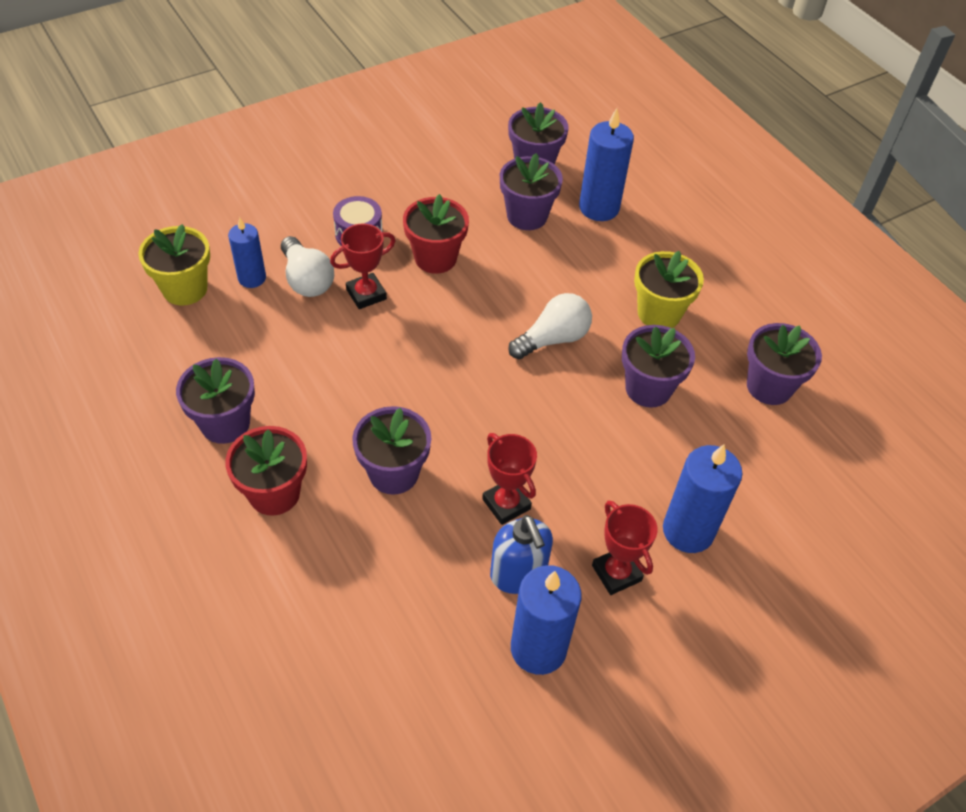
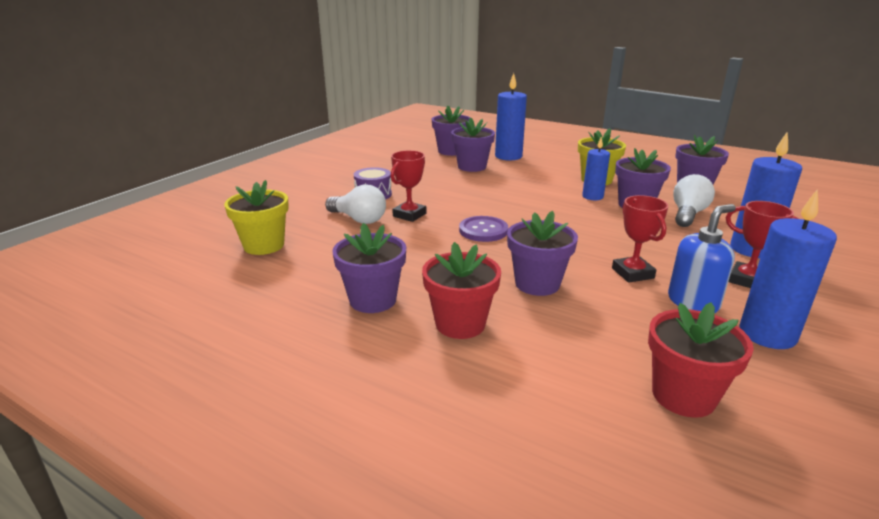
camera: 25 degrees left, 25 degrees down
blue candle [228,217,266,288] -> blue candle moved to [582,137,610,200]
red flower pot [403,194,469,274] -> red flower pot moved to [648,302,754,418]
red trophy [482,433,537,525] -> red trophy turned 45 degrees clockwise [612,195,669,283]
blue soap dispenser [490,515,553,594] -> blue soap dispenser turned 75 degrees counterclockwise [668,204,736,313]
white light bulb [508,293,592,359] -> white light bulb moved to [673,174,715,227]
none -> purple button [459,216,508,242]

